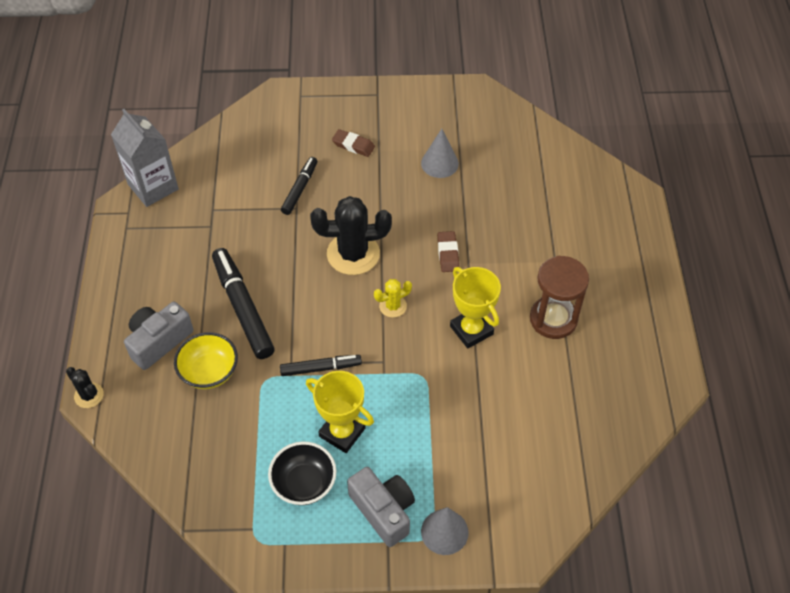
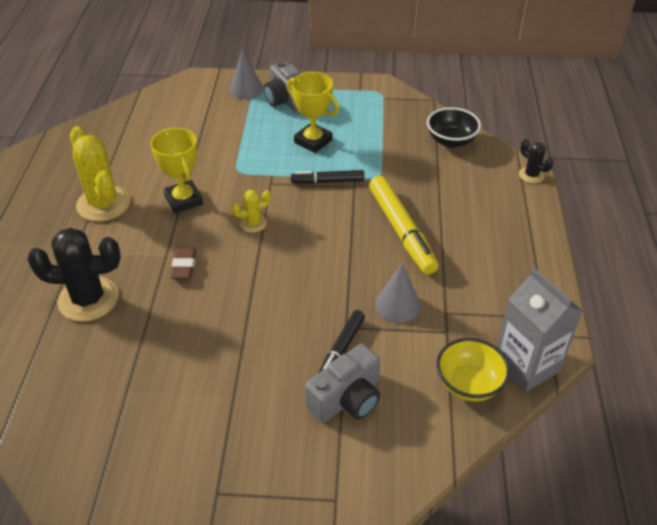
camera: 175 degrees left, 10 degrees down
grey camera [124,302,193,370] -> grey camera moved to [305,344,380,423]
yellow bowl [174,332,238,389] -> yellow bowl moved to [436,338,510,401]
black marker [212,248,275,359] -> yellow marker [369,176,439,275]
black bowl [268,441,337,505] -> black bowl moved to [427,107,481,148]
black cactus [310,196,392,275] -> black cactus moved to [27,228,121,322]
brown eraser [332,129,375,157] -> none
grey cone [421,129,459,178] -> grey cone moved to [375,263,421,323]
brown hourglass [530,256,589,339] -> yellow cactus [70,126,130,222]

